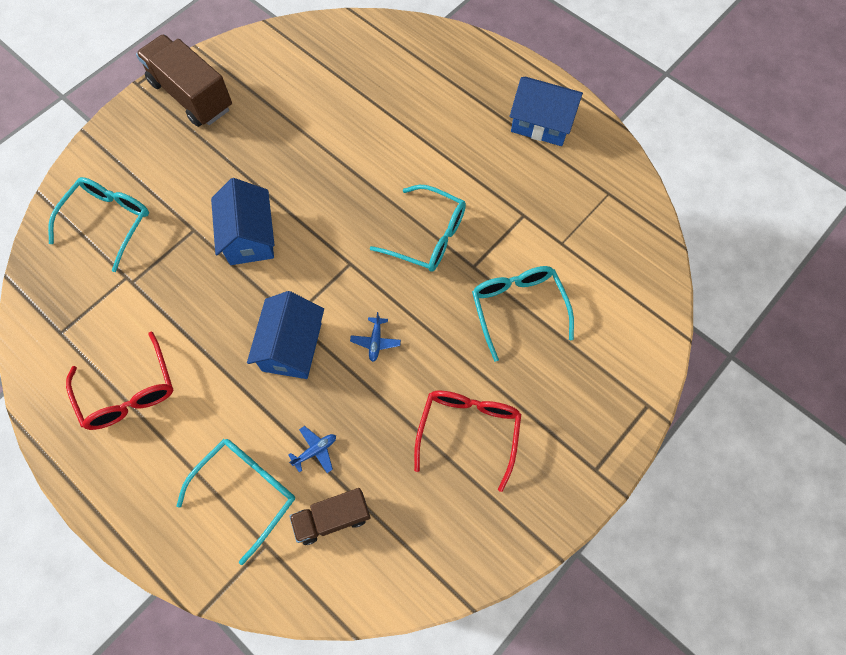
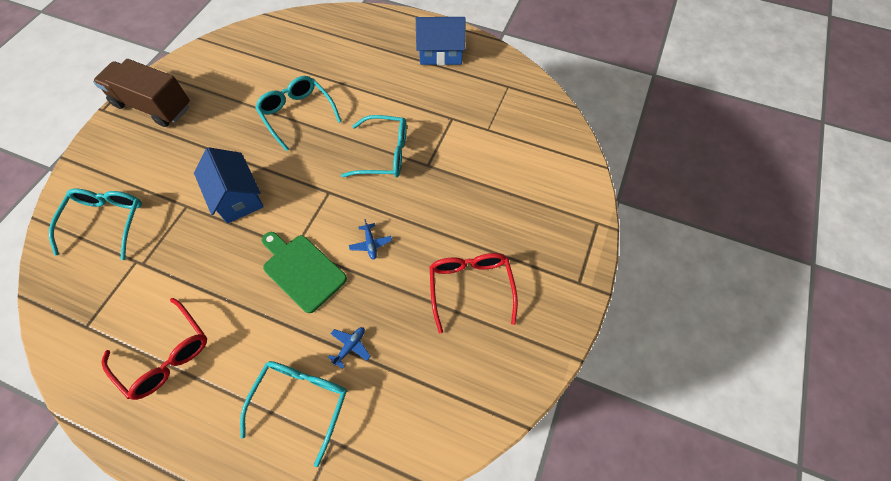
camera: 20 degrees left, 5 degrees down
blue house [247,291,324,379] -> green cutting board [262,232,347,313]
brown truck [289,488,370,545] -> none
turquoise glasses [472,266,574,362] -> turquoise glasses moved to [255,76,342,151]

